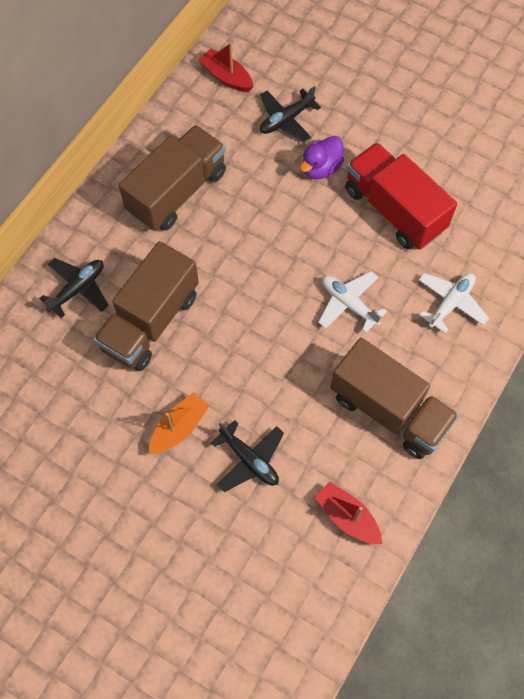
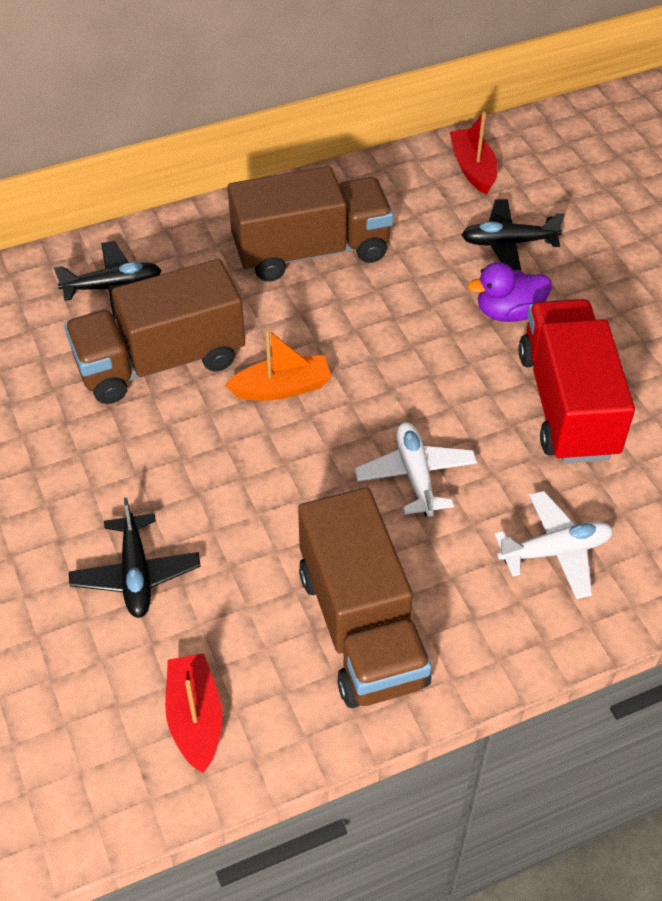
camera: 35 degrees right, 15 degrees down
orange boat [149,392,209,454] -> orange boat moved to [225,328,332,401]

